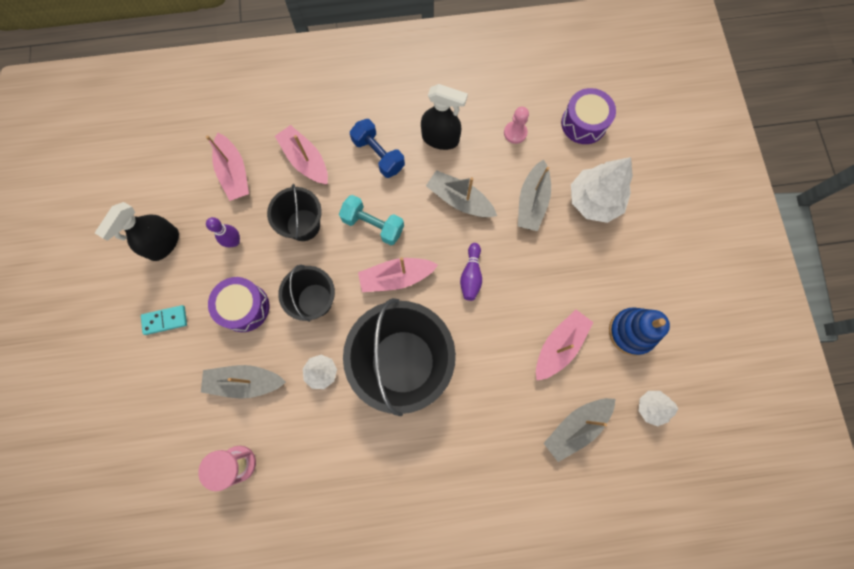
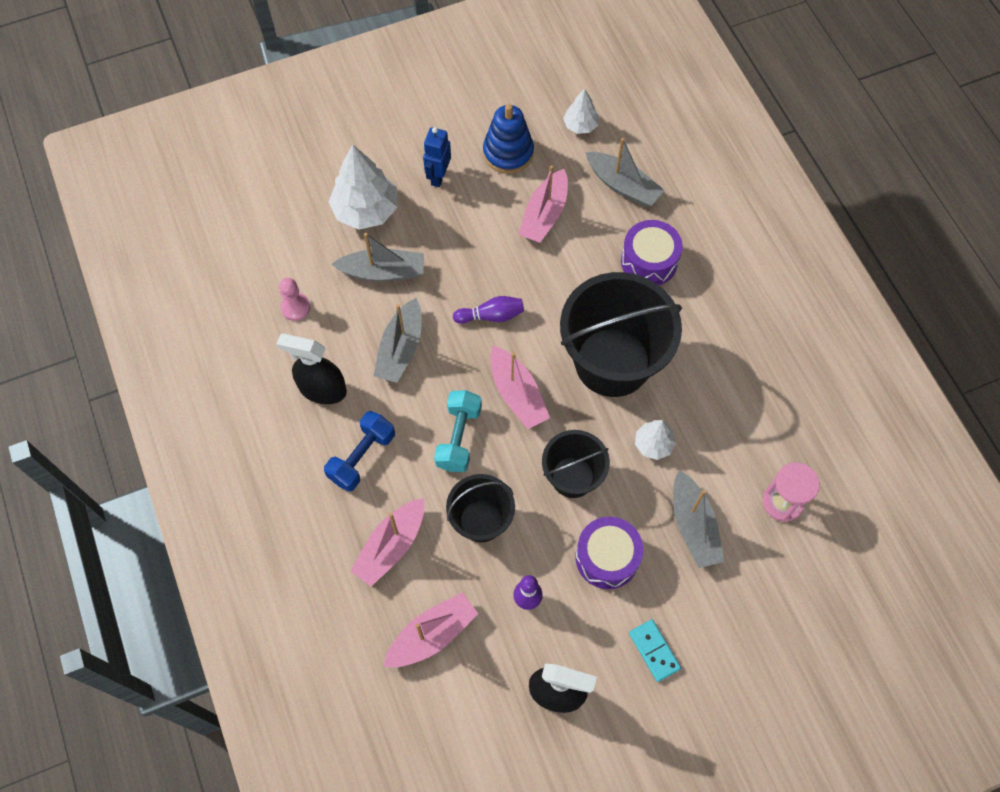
camera: 105 degrees left, 10 degrees down
black spray bottle [421,84,468,150] -> black spray bottle turned 75 degrees counterclockwise [276,333,347,404]
pink boat [536,310,593,381] -> pink boat turned 90 degrees counterclockwise [518,165,568,243]
purple drum [561,88,616,144] -> purple drum moved to [621,220,683,285]
none -> blue robot [423,127,451,187]

